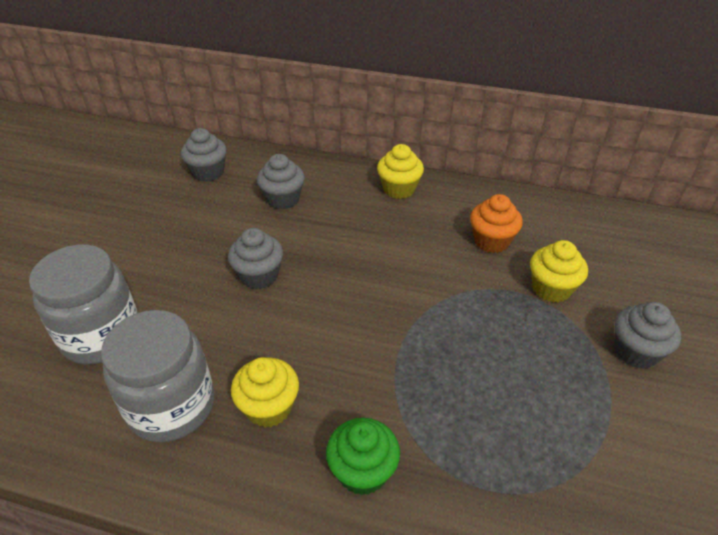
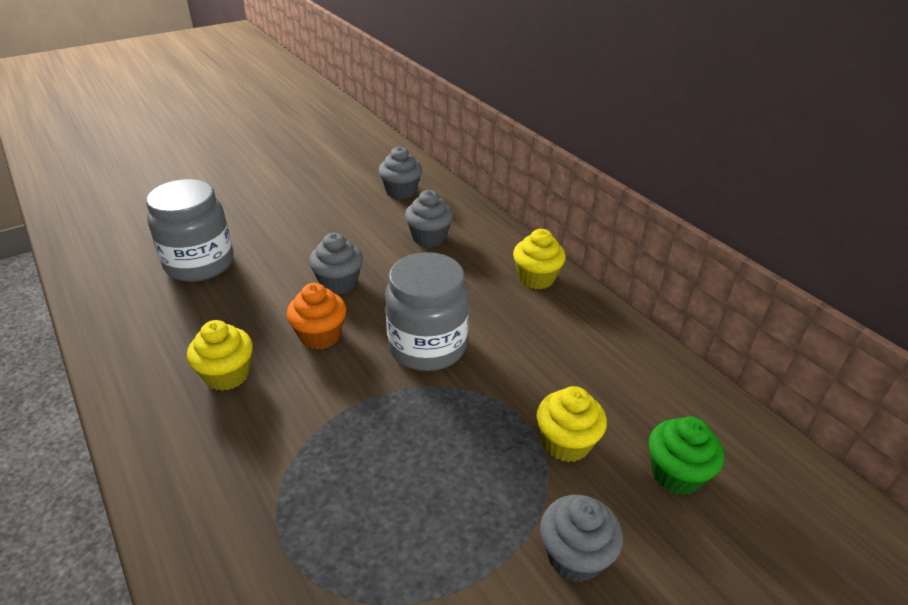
camera: 40 degrees right, 5 degrees down
grey jar [101,310,214,442] -> grey jar moved to [385,252,469,371]
green cupcake [326,418,400,495] -> green cupcake moved to [649,417,724,495]
orange cupcake [470,194,523,253] -> orange cupcake moved to [287,283,346,350]

